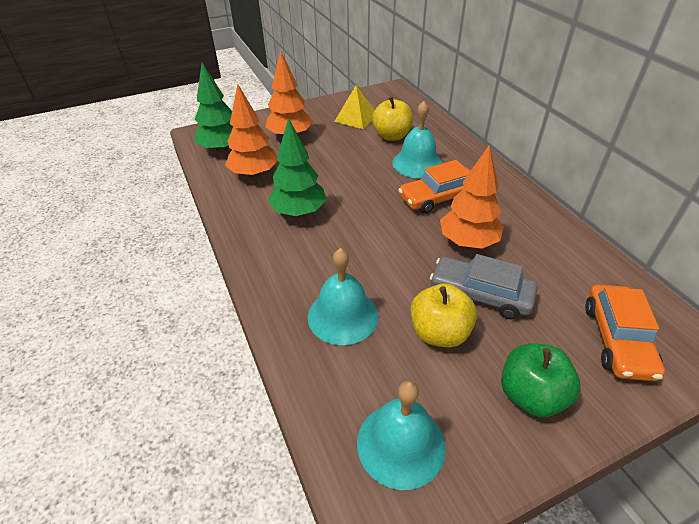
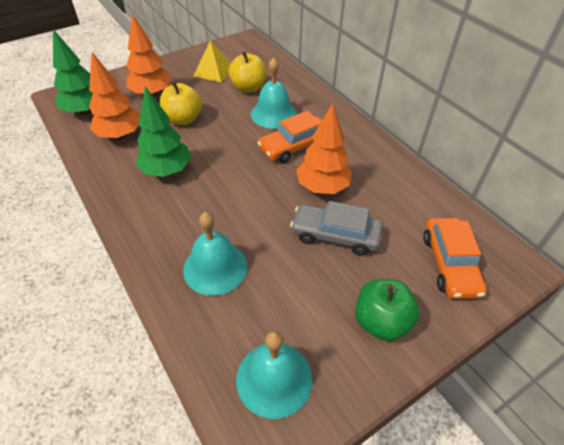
camera: 10 degrees left, 5 degrees up
yellow apple [411,283,477,347] -> yellow apple moved to [160,81,202,125]

